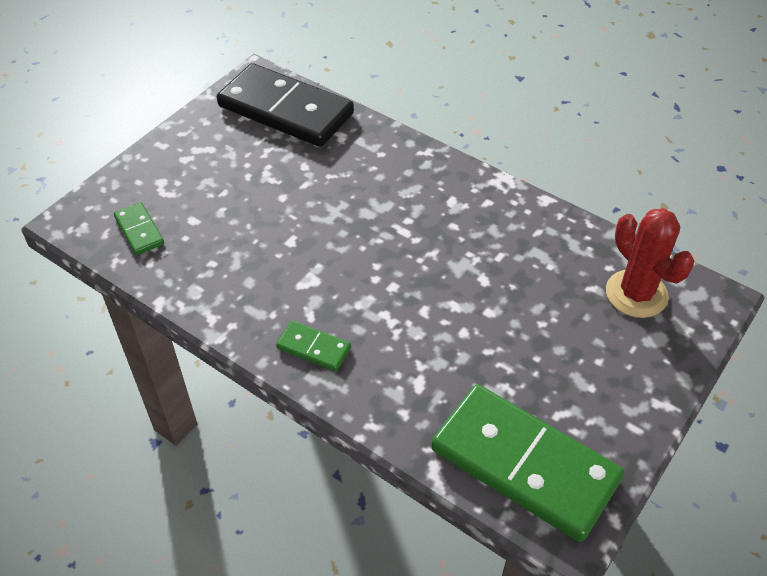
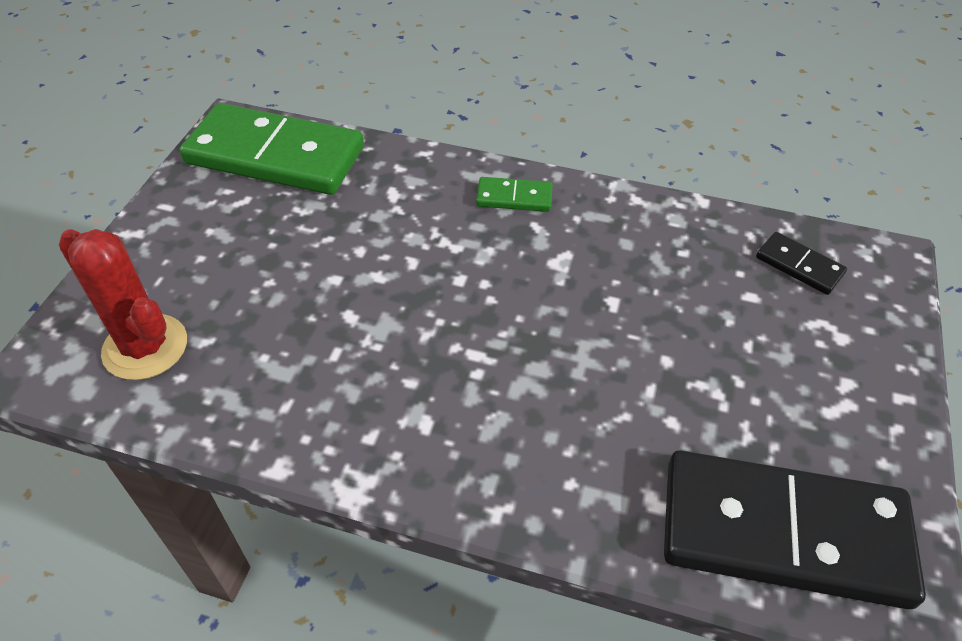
camera: 160 degrees right, 0 degrees up
green domino [114,202,164,255] -> black domino [756,232,847,295]

